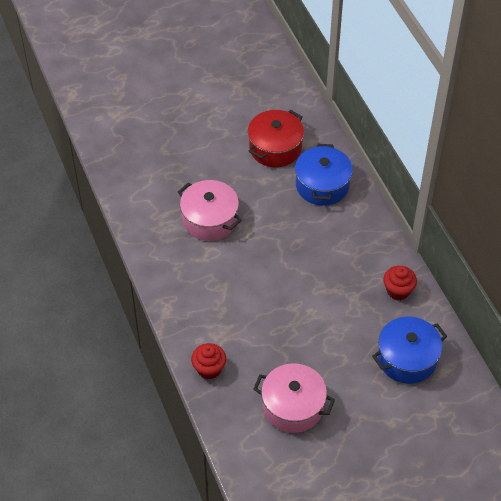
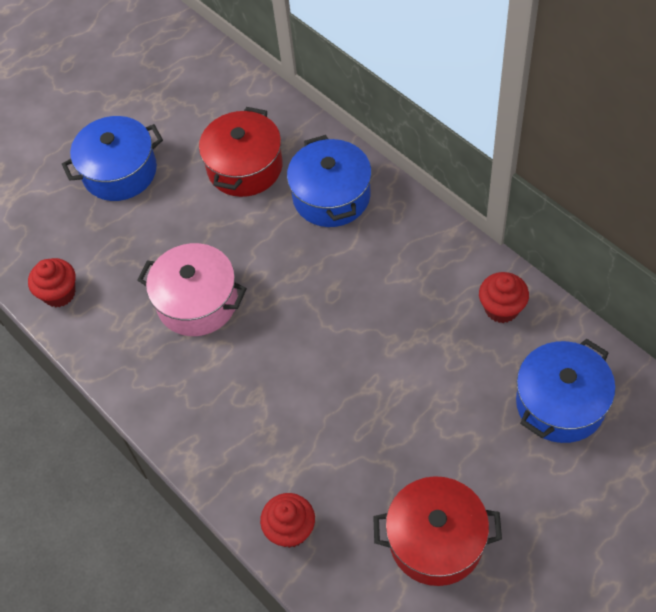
camera: 15 degrees left, 5 degrees up
pink pot [253,363,335,433] -> red pot [373,476,502,586]
none -> red cupcake [28,258,75,307]
none -> blue pot [62,116,163,201]

